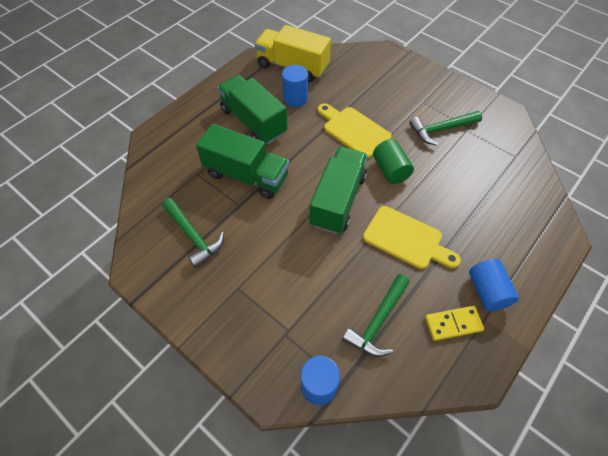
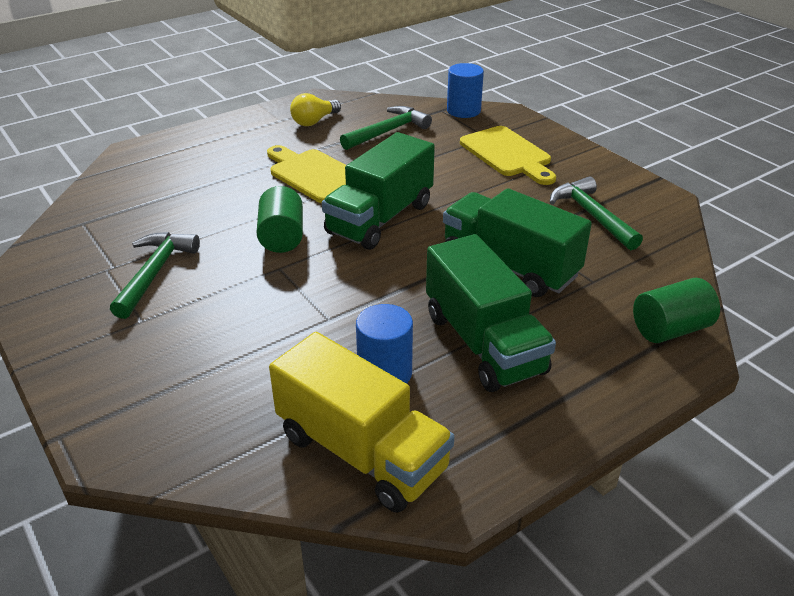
camera: 165 degrees left, 20 degrees down
yellow cutting board [318,103,392,158] -> yellow cutting board moved to [460,126,556,185]
green hammer [409,111,482,145] -> green hammer turned 75 degrees counterclockwise [110,232,200,319]
yellow domino [425,306,484,341] -> yellow light bulb [290,93,341,126]
blue cylinder [469,259,519,311] -> none
none -> green cylinder [633,278,720,343]

